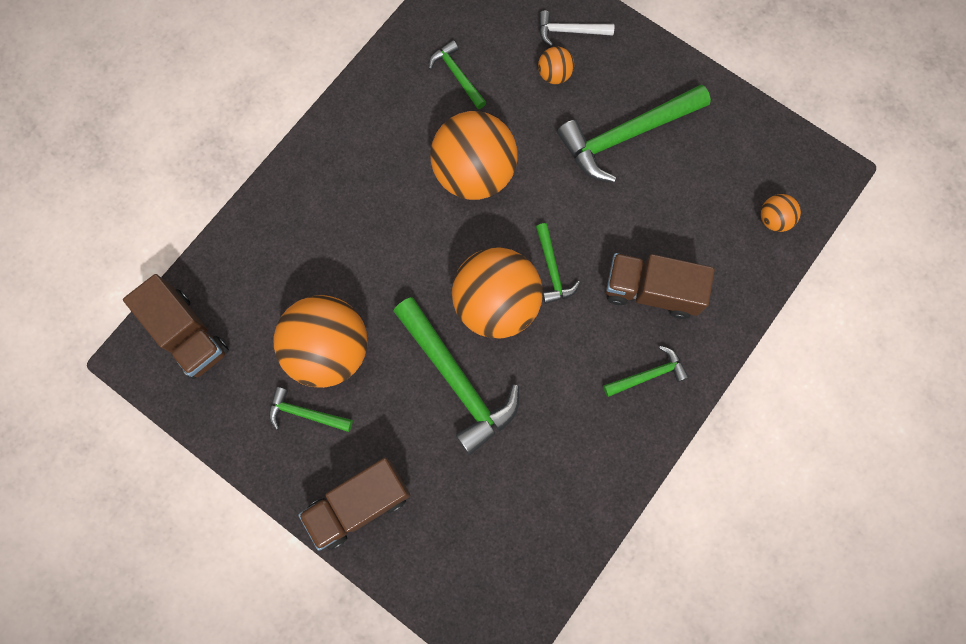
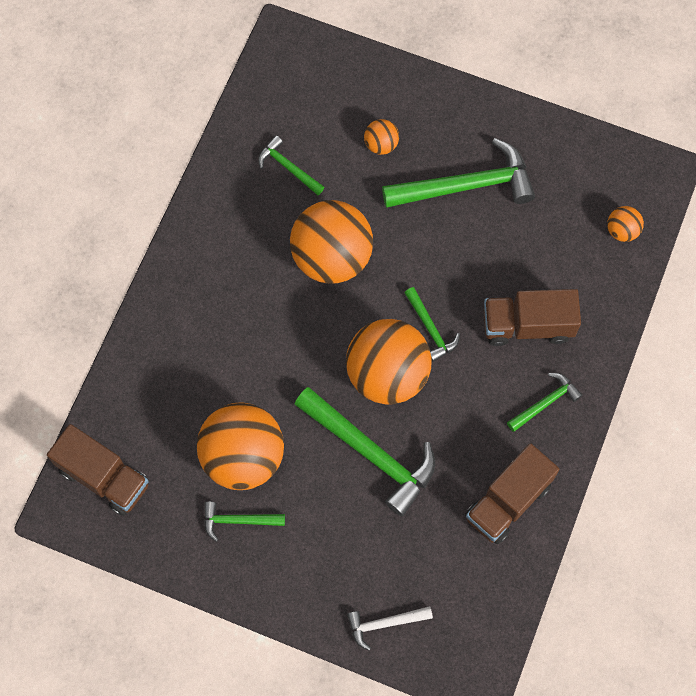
camera: 15 degrees left, 5 degrees down
brown truck [298,458,410,551] -> brown truck moved to [465,443,560,544]
white hammer [539,11,614,46] -> white hammer moved to [347,606,433,650]
green hammer [557,84,711,182] -> green hammer turned 150 degrees counterclockwise [382,138,535,208]

